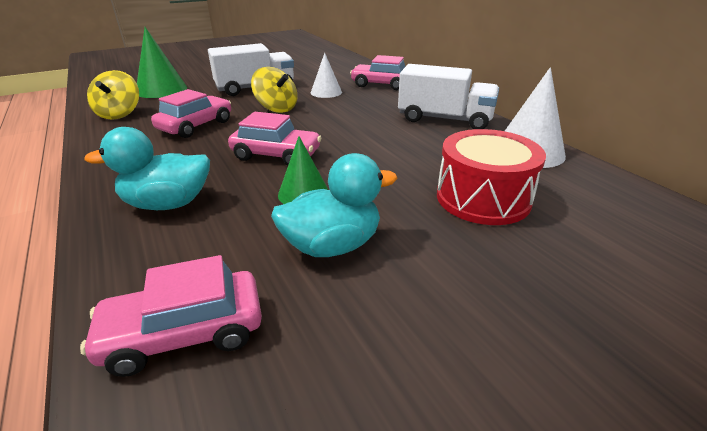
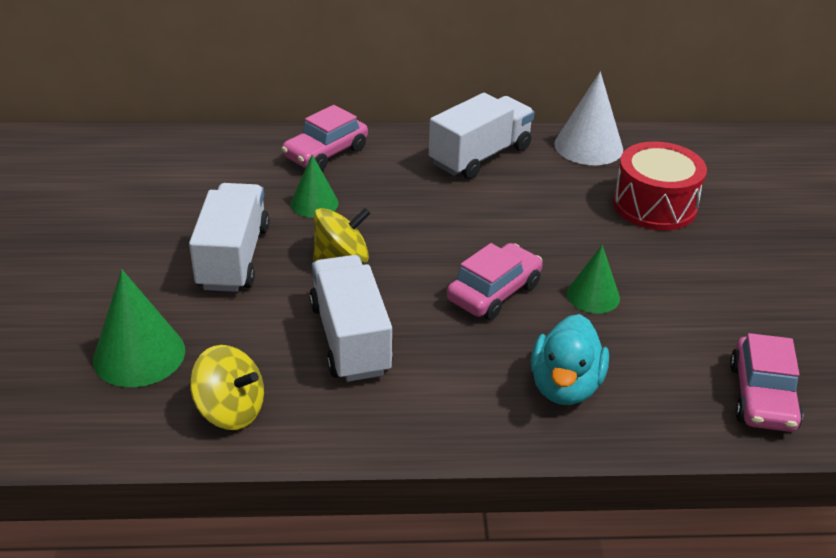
camera: 65 degrees left, 5 degrees up
pink car [151,89,231,138] -> white truck [309,255,393,382]
turquoise duck [271,153,398,257] -> none
white cone [311,53,342,98] -> green cone [291,154,338,218]

